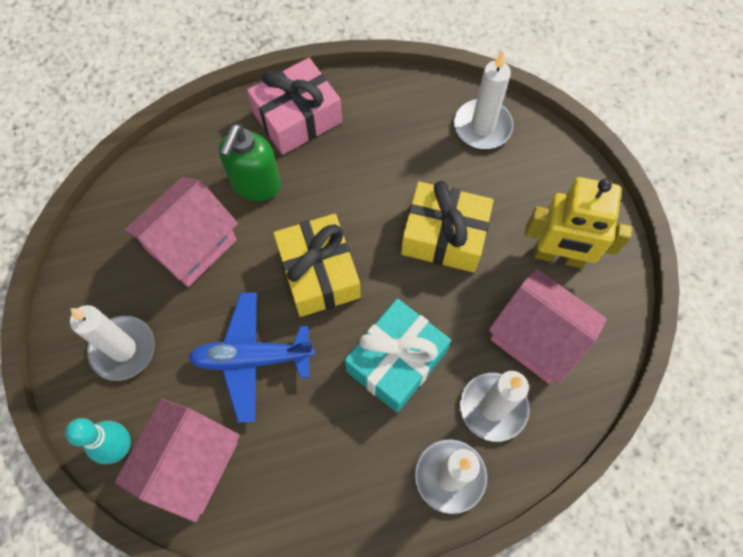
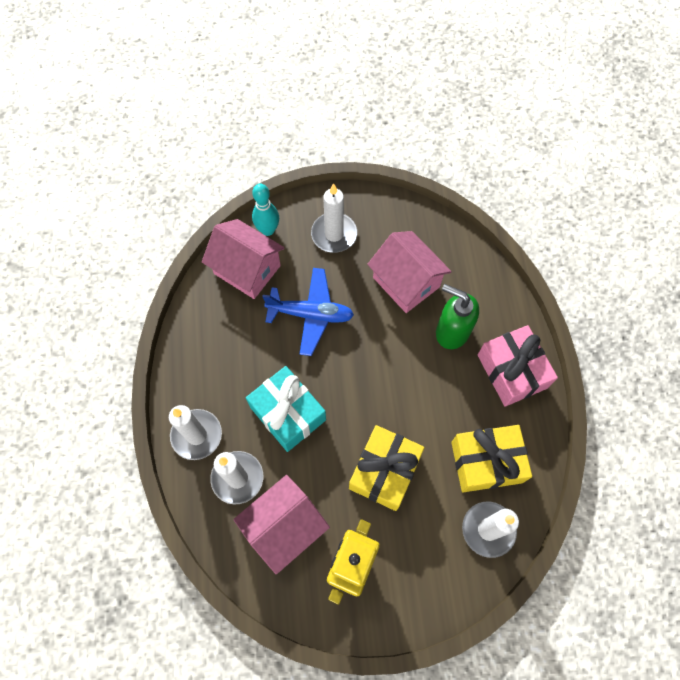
camera: 100 degrees right, 0 degrees up
blue plane [188,292,315,423] -> blue plane turned 90 degrees clockwise [262,268,354,356]
yellow gift [273,214,361,317] -> yellow gift moved to [451,425,532,492]

